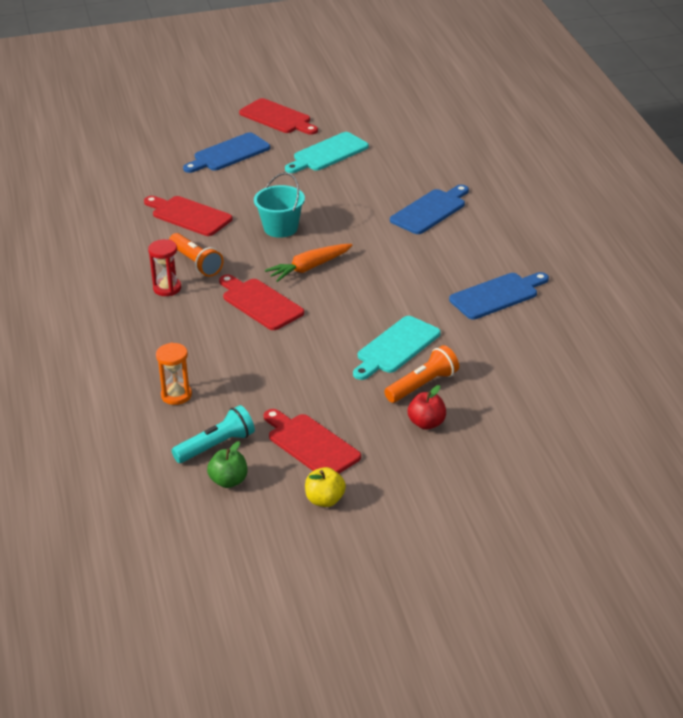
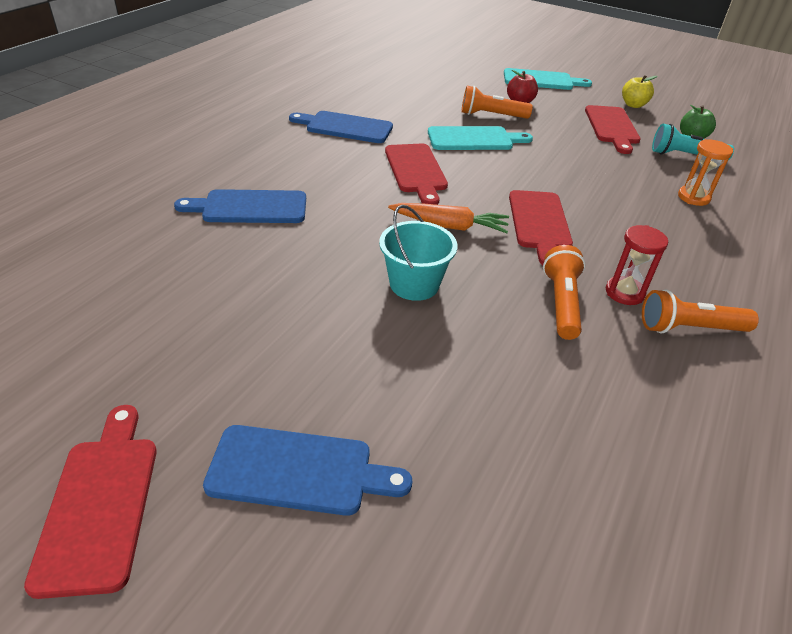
camera: 140 degrees left, 5 degrees up
red cutting board [144,196,232,236] -> red cutting board moved to [385,143,448,205]
turquoise cutting board [285,132,369,173] -> turquoise cutting board moved to [504,68,592,90]
none -> orange flashlight [642,289,759,333]

